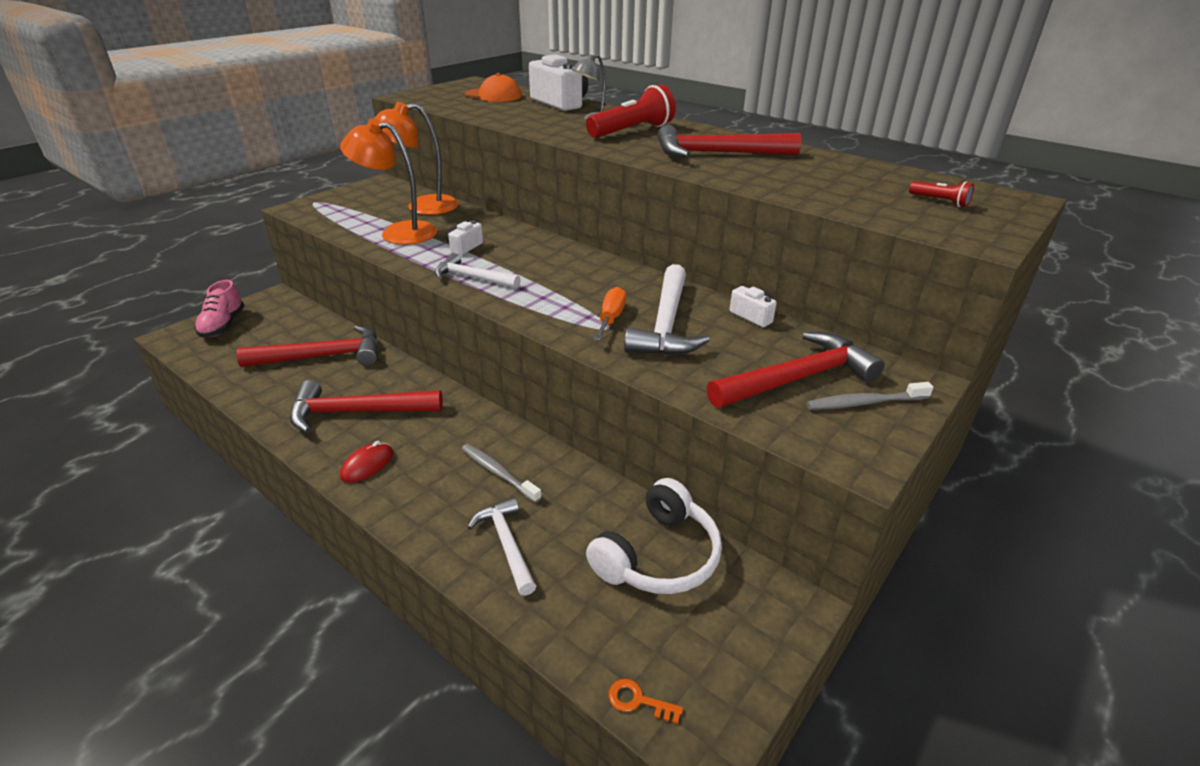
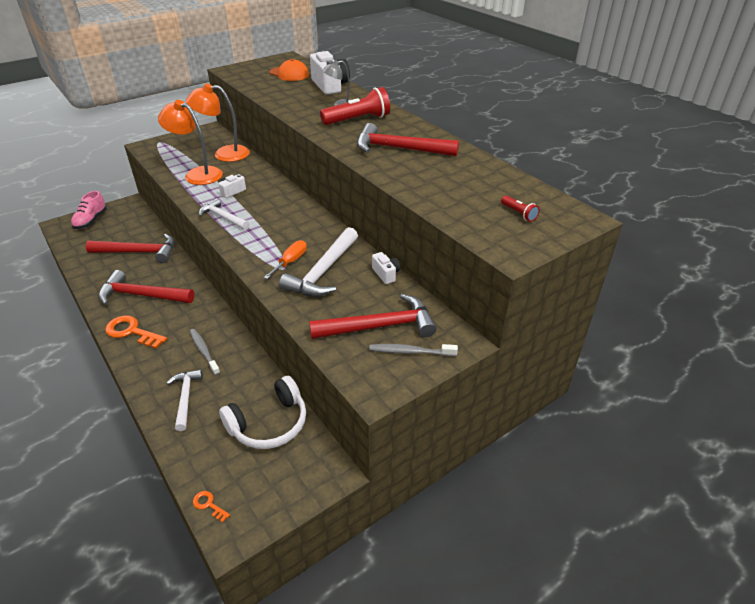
camera: 15 degrees right, 5 degrees up
red mouse [340,441,393,483] -> orange key [105,316,167,349]

